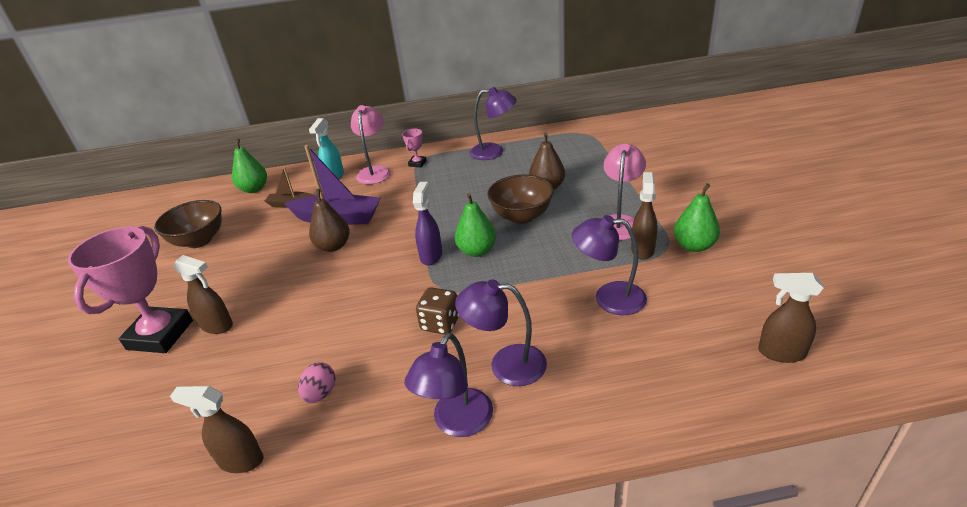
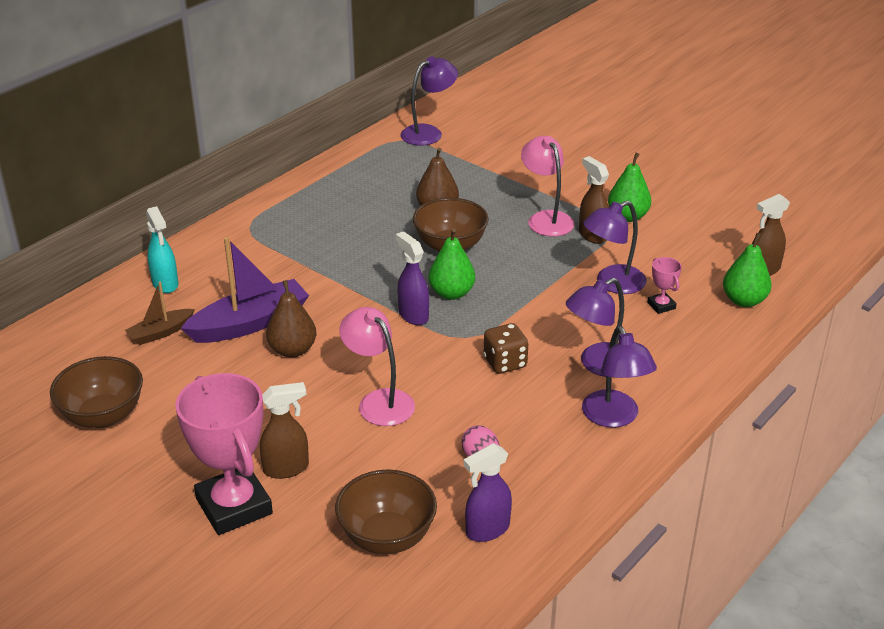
camera: 45 degrees left, 0 degrees up
brown spray bottle [170,386,263,473] -> purple spray bottle [463,443,512,542]
green pear [232,139,267,193] -> green pear moved to [723,233,772,307]
pink lamp [351,105,391,184] -> pink lamp moved to [339,307,415,426]
pink trophy [402,129,427,167] -> pink trophy moved to [647,257,682,314]
purple lamp [470,87,517,160] -> purple lamp moved to [401,56,458,145]
none -> brown bowl [335,469,437,554]

